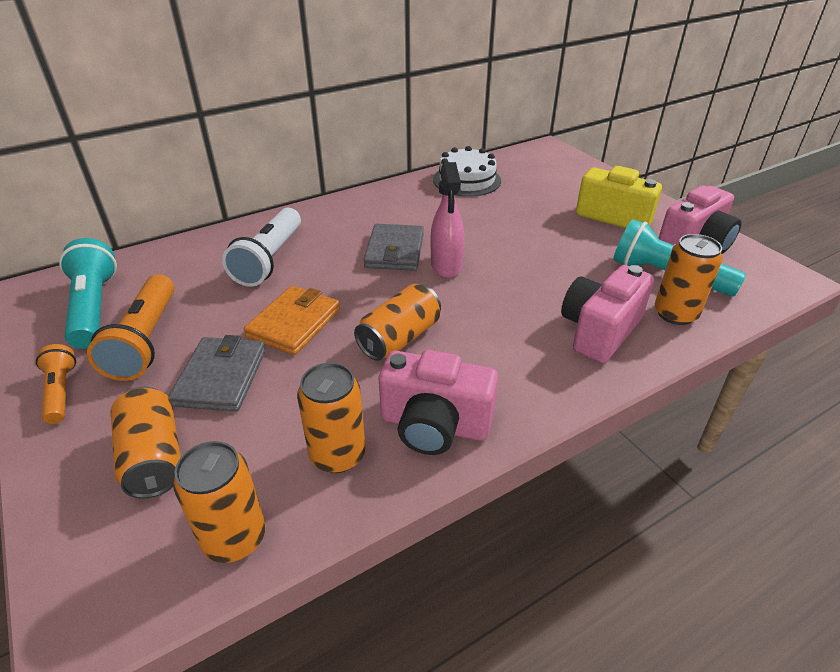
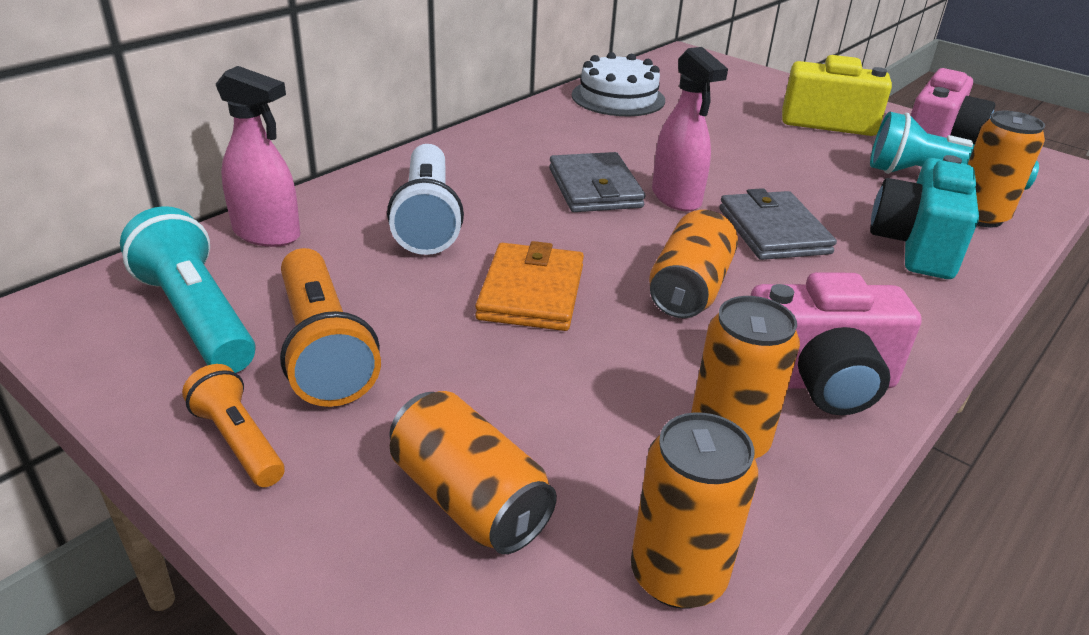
camera: 20 degrees left, 5 degrees down
grey wallet [168,335,266,412] -> grey wallet moved to [719,188,837,260]
pink camera [561,265,654,363] -> turquoise camera [870,155,979,279]
none -> pink spray bottle [216,66,301,247]

